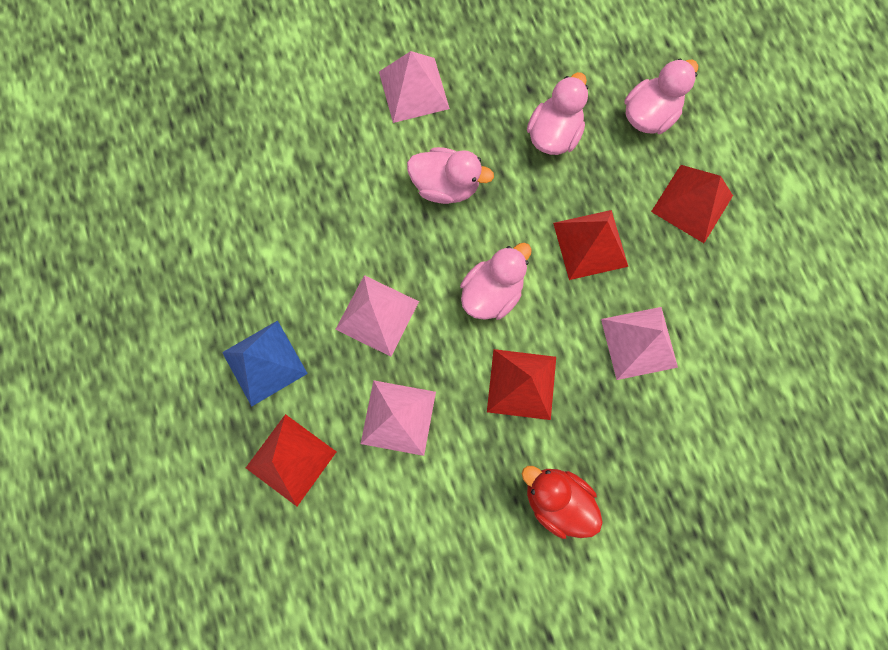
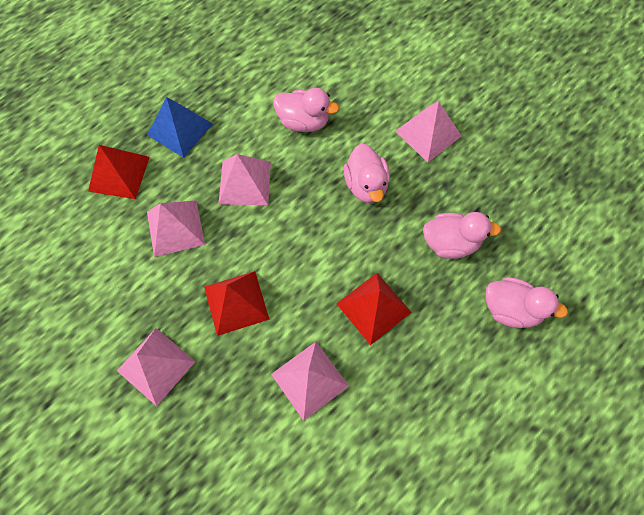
camera: 65 degrees right, 10 degrees down
pink duck [460,243,532,320] -> pink duck moved to [273,88,339,132]
red duck [522,466,603,539] -> pink pyramid [117,328,196,406]
red pyramid [651,165,733,243] -> none

